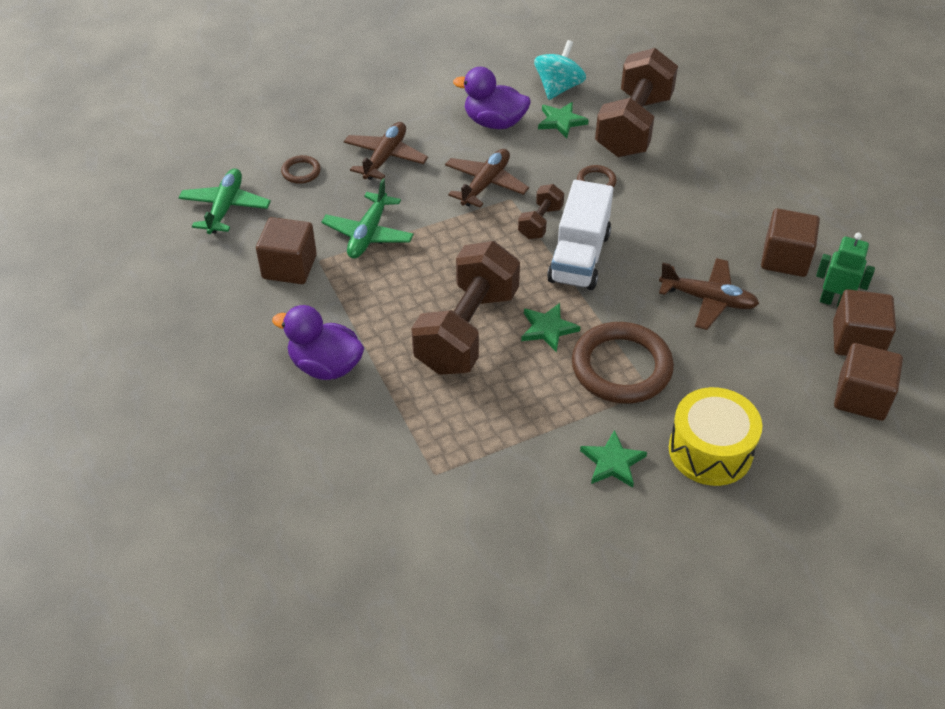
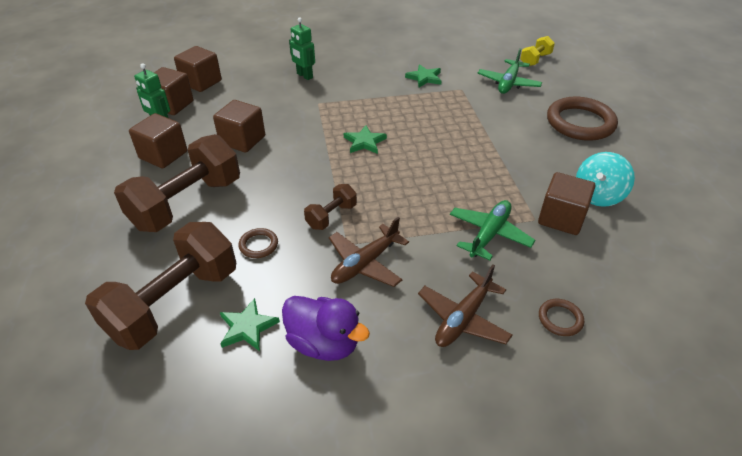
camera: 165 degrees left, 5 degrees down
green plane [179,168,271,234] -> green plane moved to [477,48,542,94]
purple duck [272,305,364,380] -> none
brown dumbbell [411,241,520,375] -> brown dumbbell moved to [114,134,240,232]
turquoise spinning top [534,40,586,100] -> turquoise spinning top moved to [576,152,635,207]
white truck [547,180,613,290] -> none
brown ring [572,322,674,404] -> brown ring moved to [547,97,618,141]
green star [580,430,647,488] -> green star moved to [405,64,442,87]
brown plane [659,258,759,330] -> brown cube [213,100,265,153]
yellow drum [669,387,762,486] -> green robot [289,17,315,80]
none -> yellow dumbbell [520,36,555,66]

